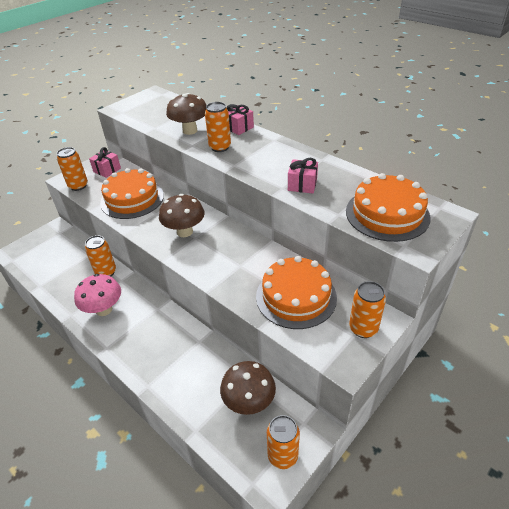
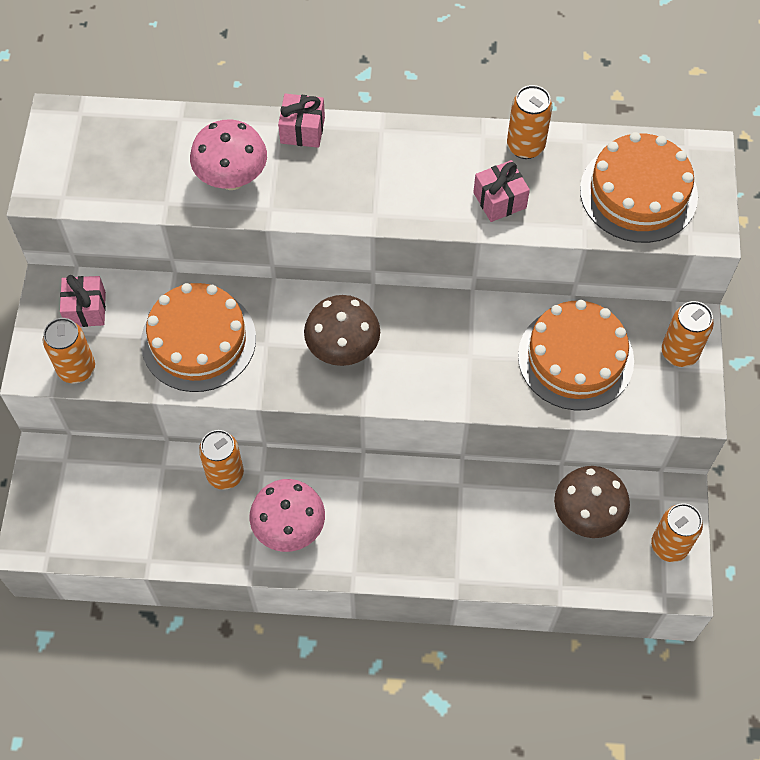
camera: 40 degrees left, 20 degrees up
brown mushroom [166,93,206,135] -> pink mushroom [190,119,267,190]
orange can [205,102,231,152] -> orange can moved to [507,85,553,159]

